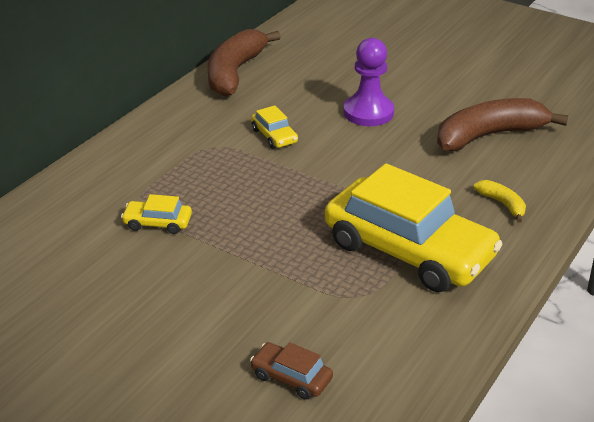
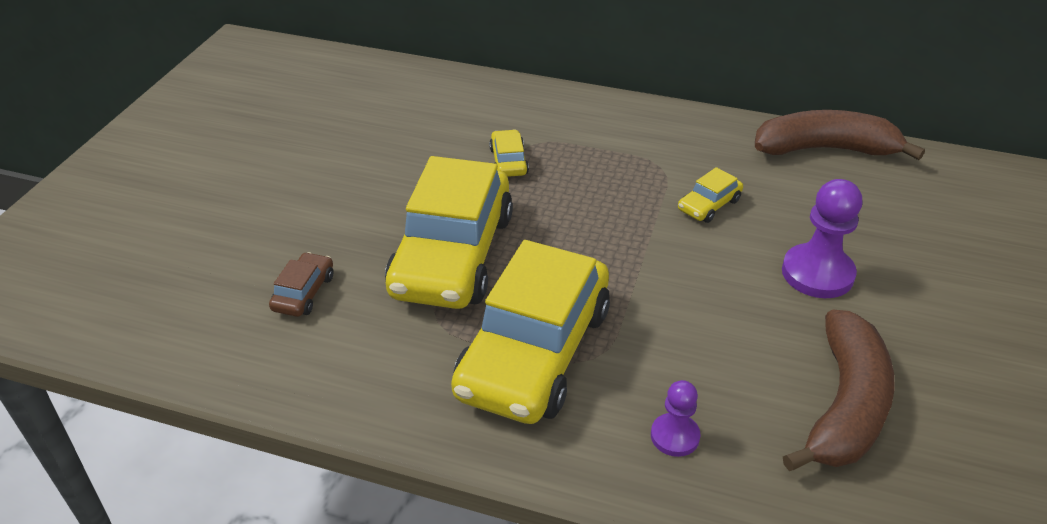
camera: 75 degrees right, 5 degrees up
brown banana [437,98,568,151] -> brown banana turned 60 degrees clockwise [783,309,895,471]
yellow banana [473,180,526,223] -> purple pawn [651,380,700,457]
none -> yellow car [385,156,513,309]

